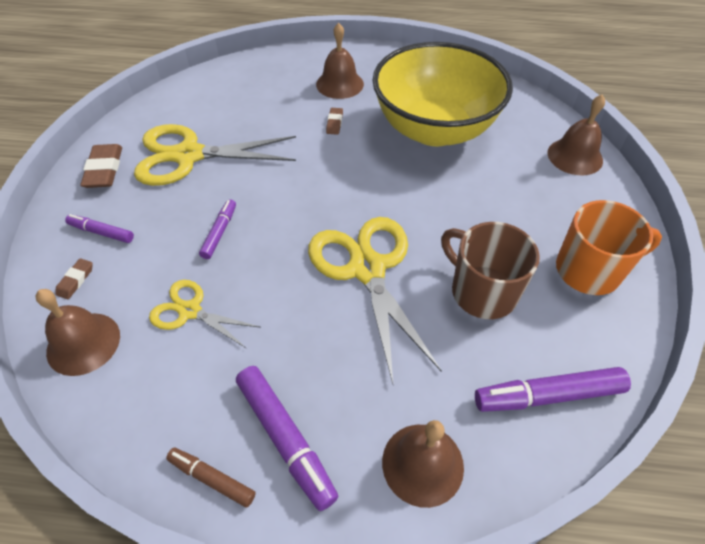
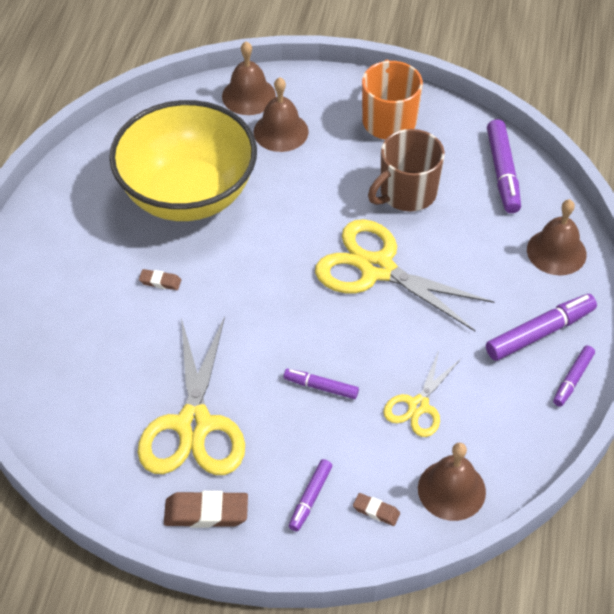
camera: 85 degrees left, 0 degrees up
brown marker [166,448,256,508] -> purple marker [553,345,595,407]
yellow scissors [308,217,442,384] -> yellow scissors turned 45 degrees clockwise [315,219,494,331]
brown bell [316,23,364,99] -> brown bell moved to [253,77,309,152]

